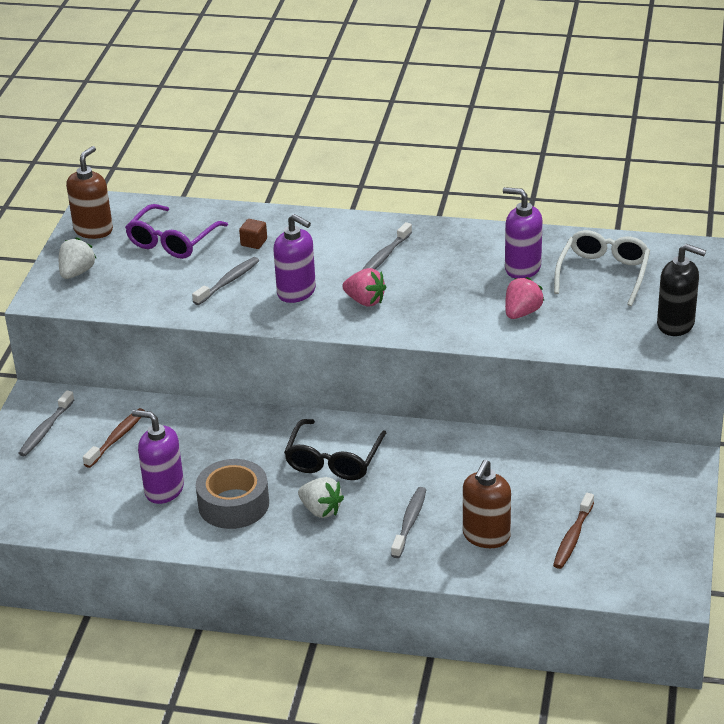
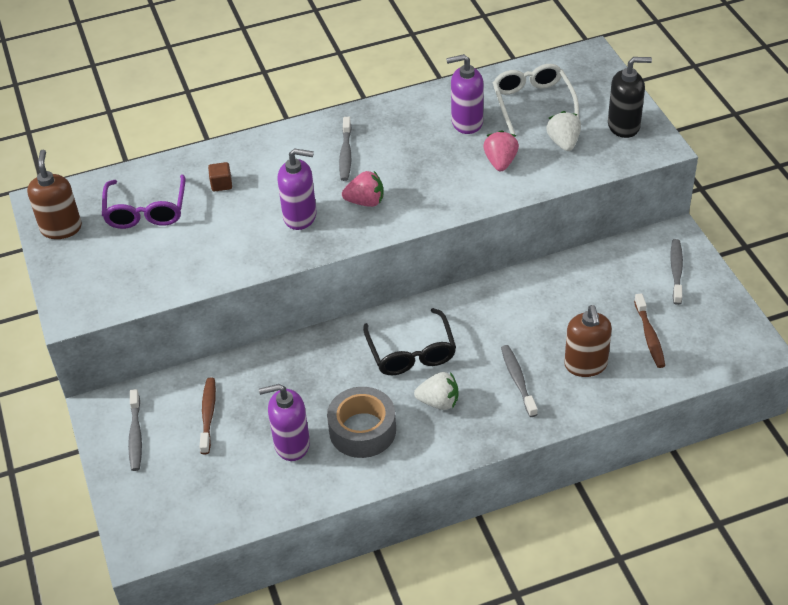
camera: 30 degrees left, 10 degrees up
white strawberry [59,237,97,279] -> white strawberry moved to [546,111,581,151]
grey toothbrush [192,257,259,305] -> grey toothbrush moved to [670,239,683,305]

